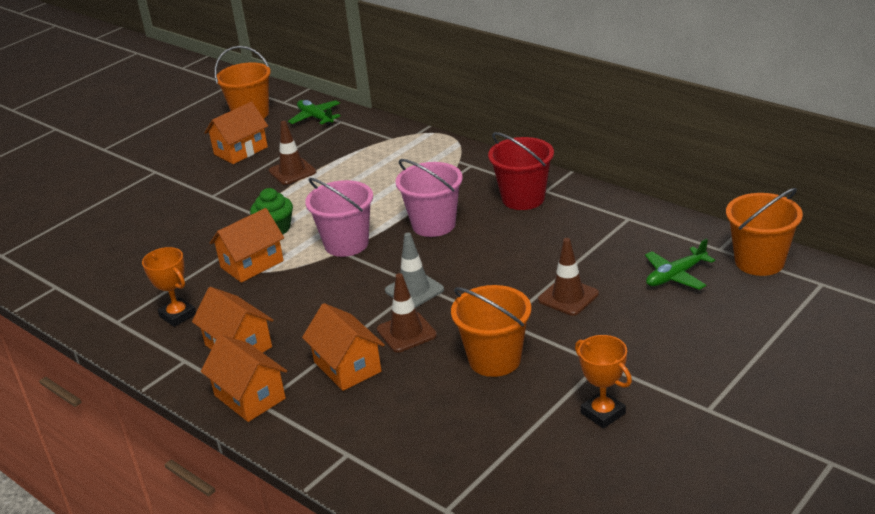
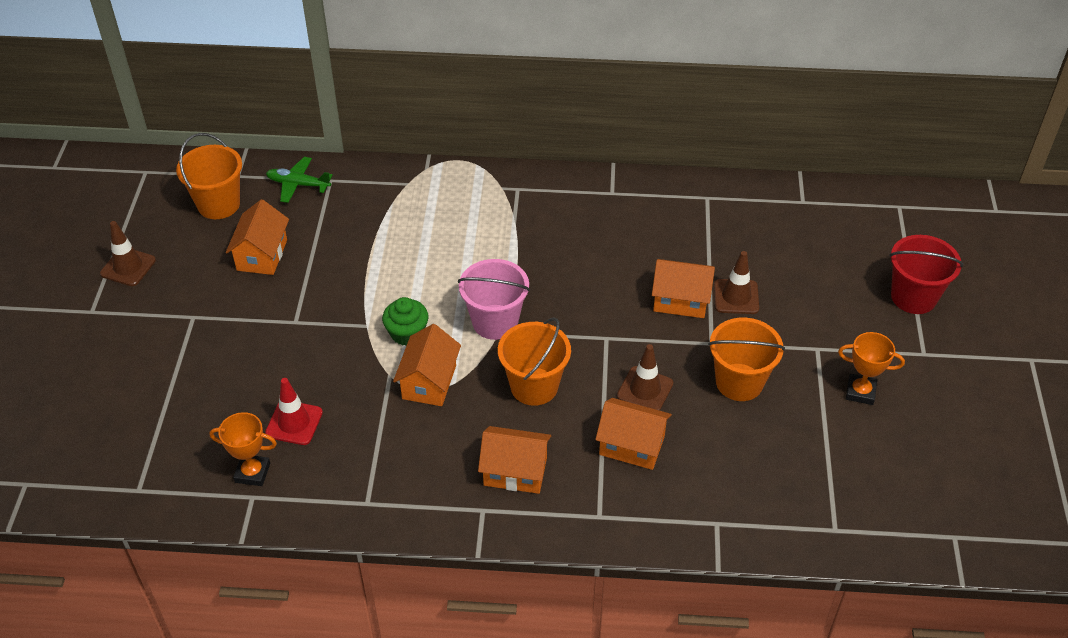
camera: 40 degrees left, 15 degrees up
orange trophy [142,247,196,327] -> orange trophy moved to [209,412,277,486]
orange house [201,334,287,422] -> orange house moved to [652,259,715,318]
brown traffic cone [269,121,316,185] -> brown traffic cone moved to [100,221,156,286]
grey traffic cone [385,233,444,308] -> none
pink bucket [395,159,463,237] -> none
red bucket [488,132,554,210] -> red bucket moved to [889,235,963,314]
green plane [645,238,715,290] -> none
orange bucket [726,188,803,276] -> orange bucket moved to [498,317,571,406]
none -> red traffic cone [265,378,323,445]

